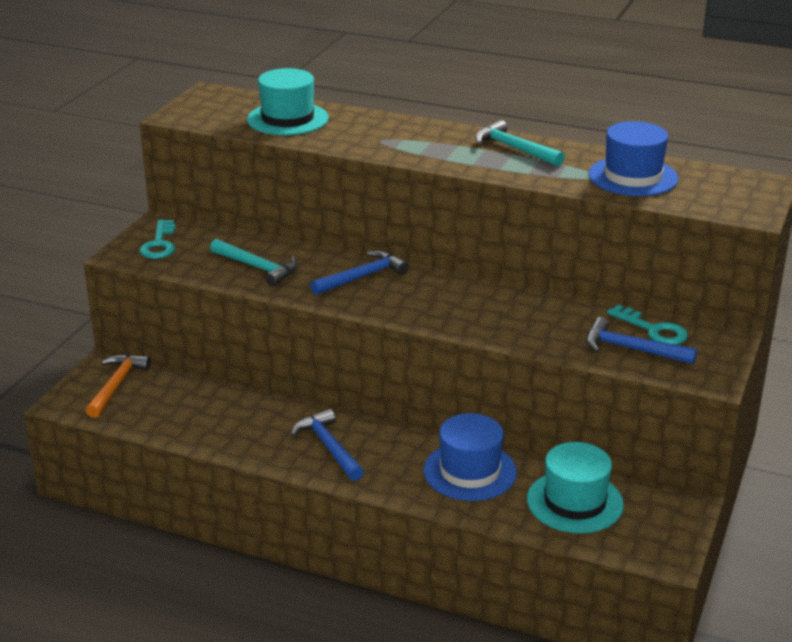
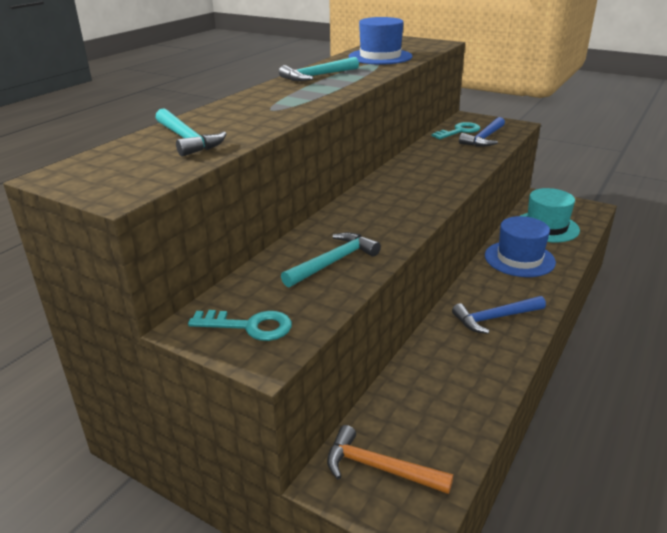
camera: 80 degrees left, 0 degrees up
turquoise hat [247,68,329,135] -> turquoise hammer [155,108,227,157]
blue hammer [310,250,409,295] -> none

